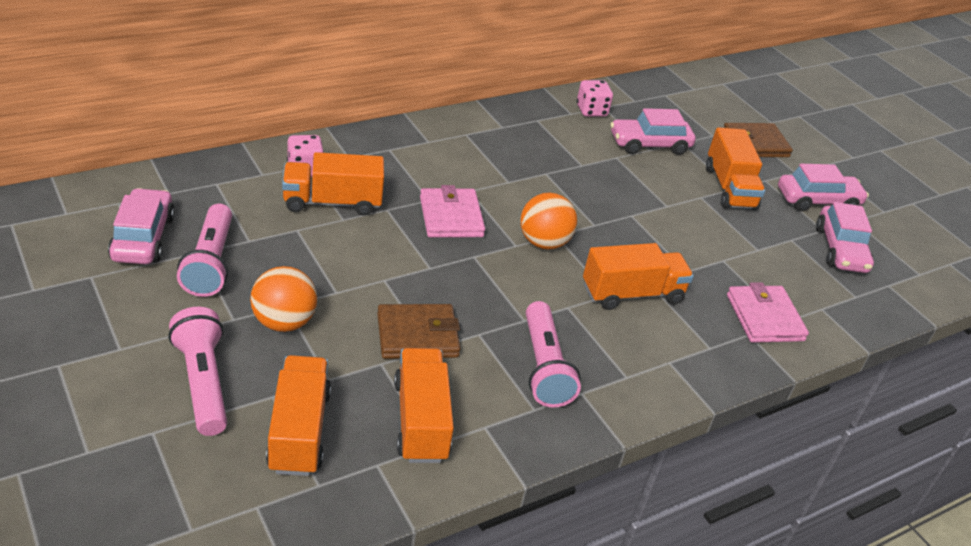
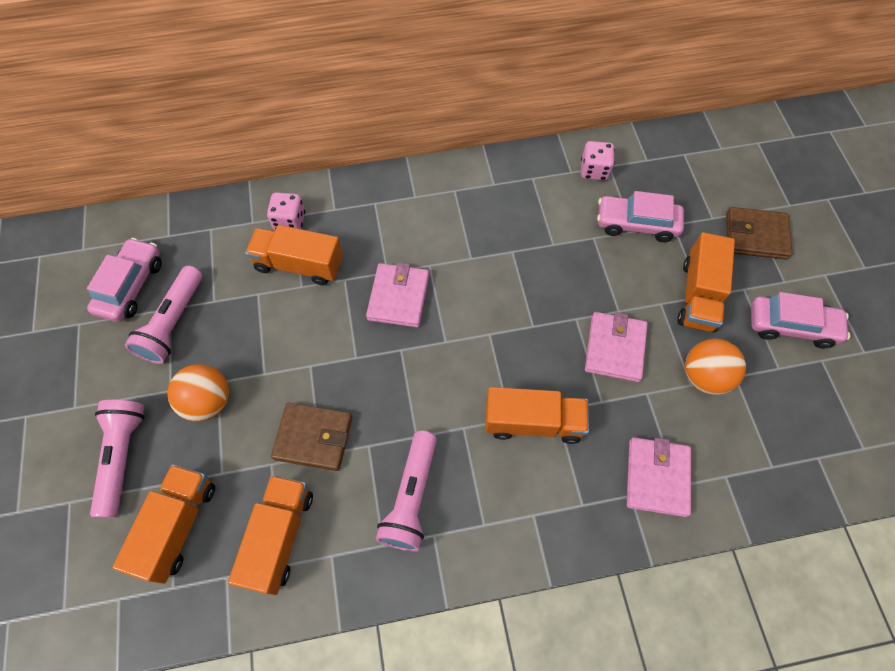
camera: 25 degrees right, 25 degrees up
orange ball [520,193,577,249] -> orange ball moved to [685,339,746,395]
pink car [816,202,874,273] -> none
none -> pink wallet [585,312,648,382]

